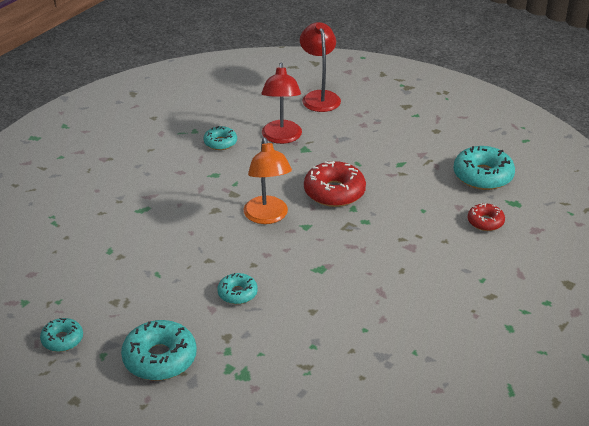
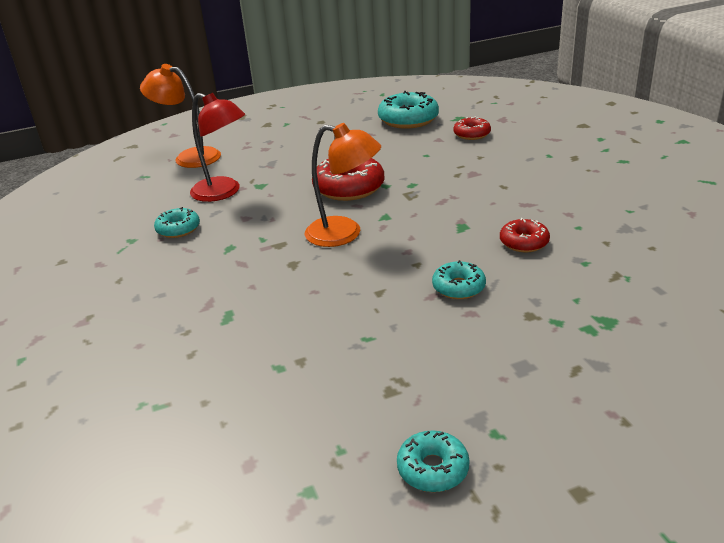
camera: 55 degrees left, 5 degrees down
turquoise donut [121,320,197,381] -> none
red lamp [300,22,341,112] -> orange lamp [140,64,221,168]
none -> red donut [500,218,550,252]

